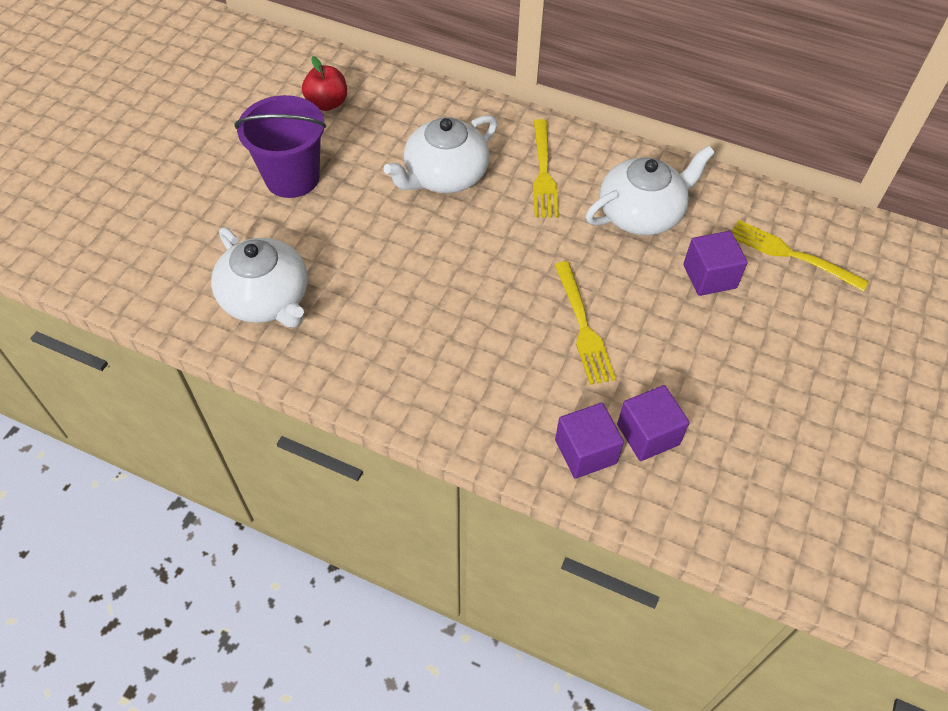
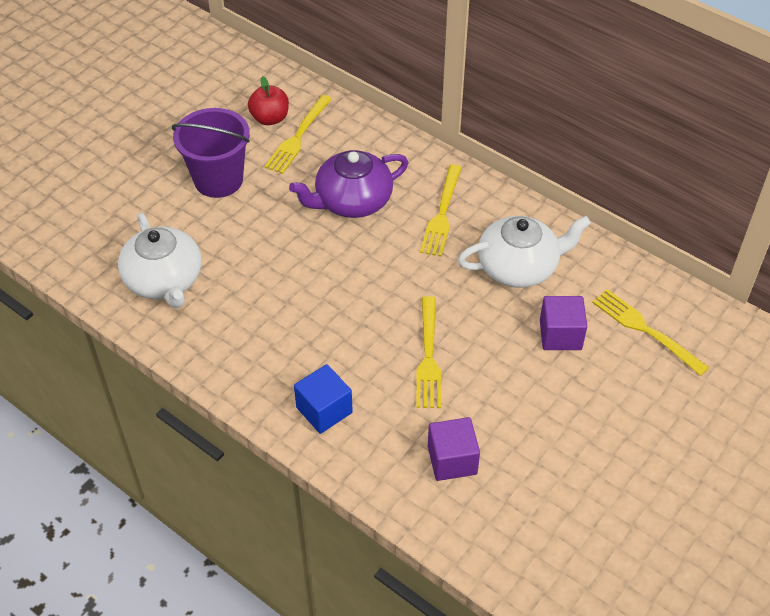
camera: 15 degrees right, 5 degrees down
white teapot [384,115,498,193] -> purple teapot [289,150,409,218]
purple cube [555,403,624,479] -> none
none -> yellow fork [264,95,332,174]
none -> blue cube [294,364,353,434]

